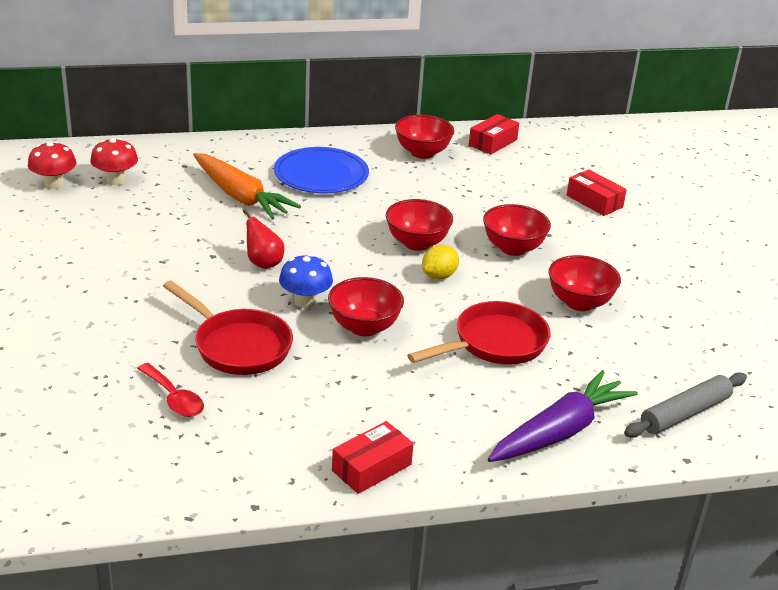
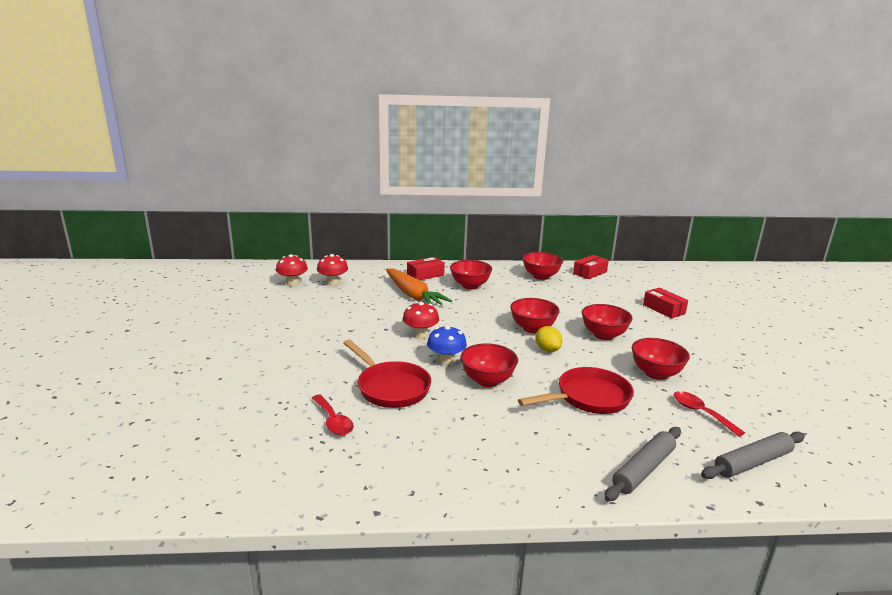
camera: 10 degrees right, 10 degrees down
red pear [243,209,285,269] -> red mushroom [403,302,439,339]
blue plate [274,147,369,194] -> red bowl [450,260,492,289]
red box [332,421,414,494] -> red box moved to [407,257,445,280]
yellow lemon [422,245,459,279] -> yellow lemon turned 75 degrees counterclockwise [536,326,562,352]
purple carrot [488,370,638,462] -> grey rolling pin [604,427,681,501]
none -> red spoon [674,391,745,437]

